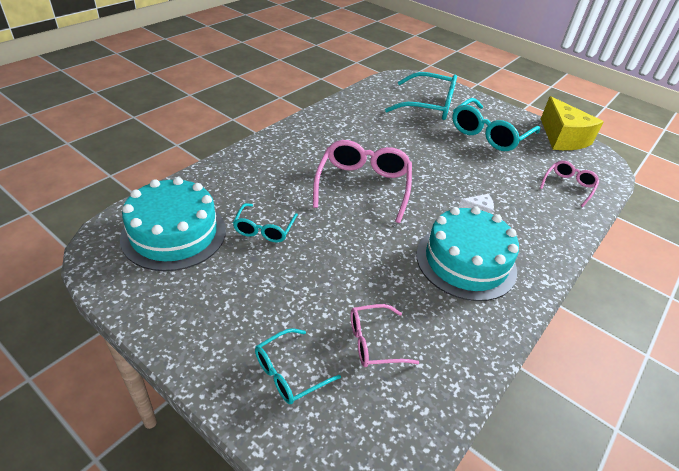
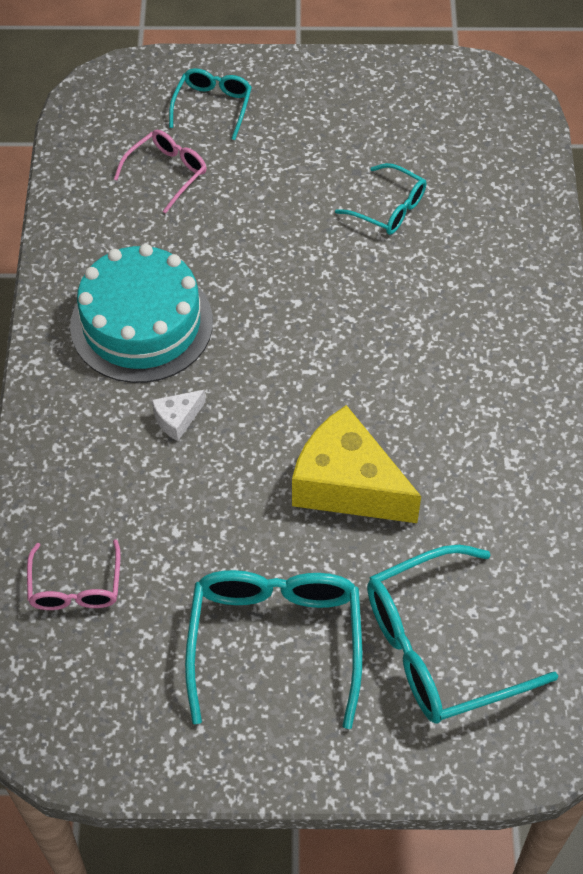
camera: 145 degrees right, 15 degrees up
turquoise cake [120,177,226,271] -> none
turquoise glasses [233,203,298,242] -> turquoise glasses turned 150 degrees clockwise [335,163,426,235]
pink glasses [313,140,412,223] -> none
yellow cheese [541,96,604,150] -> yellow cheese moved to [292,405,421,523]

